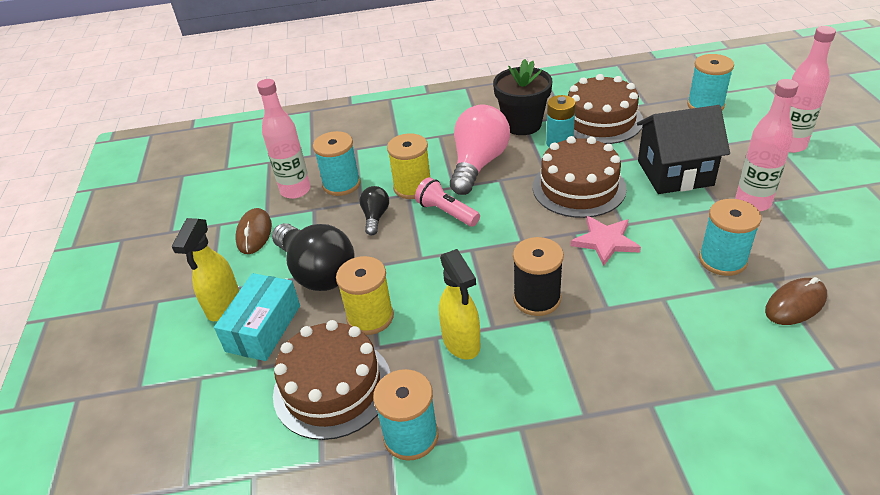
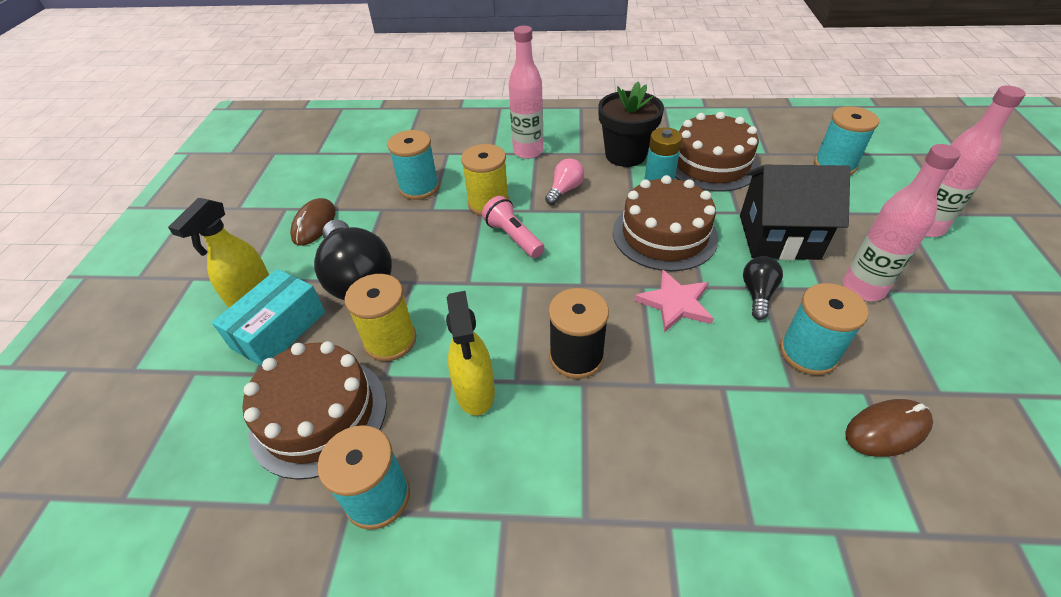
camera: 10 degrees right, 5 degrees up
pink bottle [257,79,311,199] -> pink bottle moved to [509,26,543,159]
black light bulb [359,186,389,236] -> black light bulb moved to [743,256,783,320]
pink light bulb [450,104,510,195] -> pink light bulb [545,158,584,205], size x0.50

